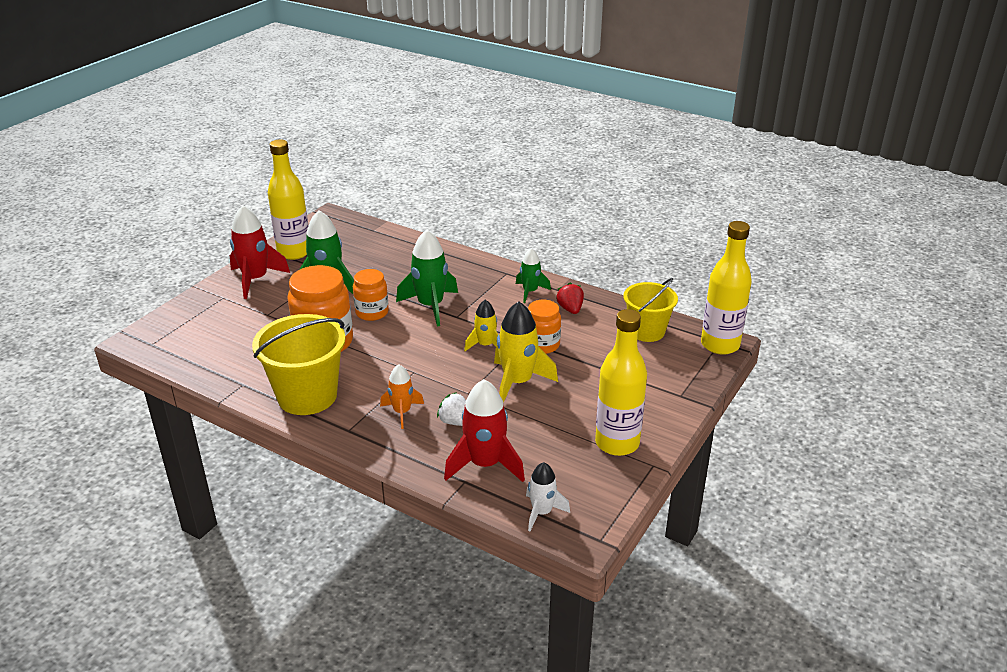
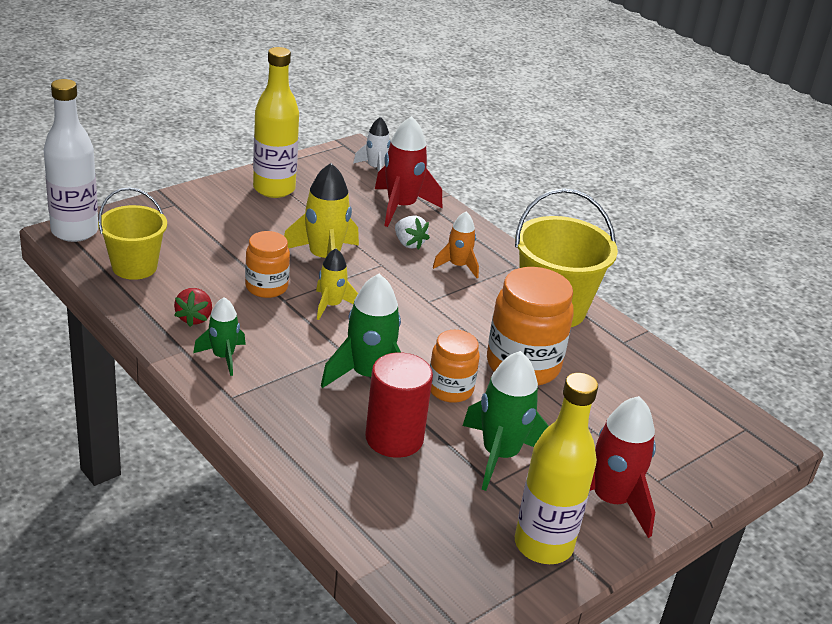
camera: 165 degrees left, 0 degrees up
yellow bottle [701,221,752,355] -> white bottle [44,79,98,242]
none -> red cylinder [365,352,433,458]

